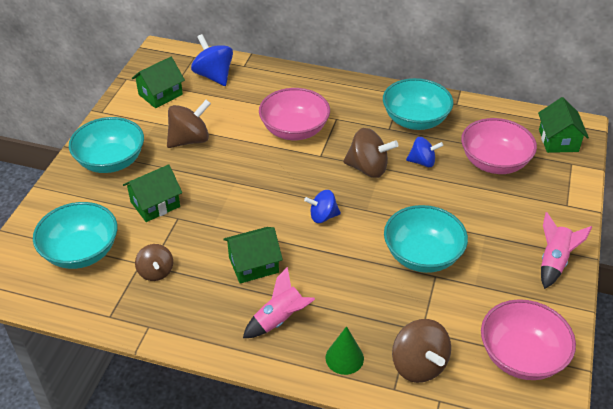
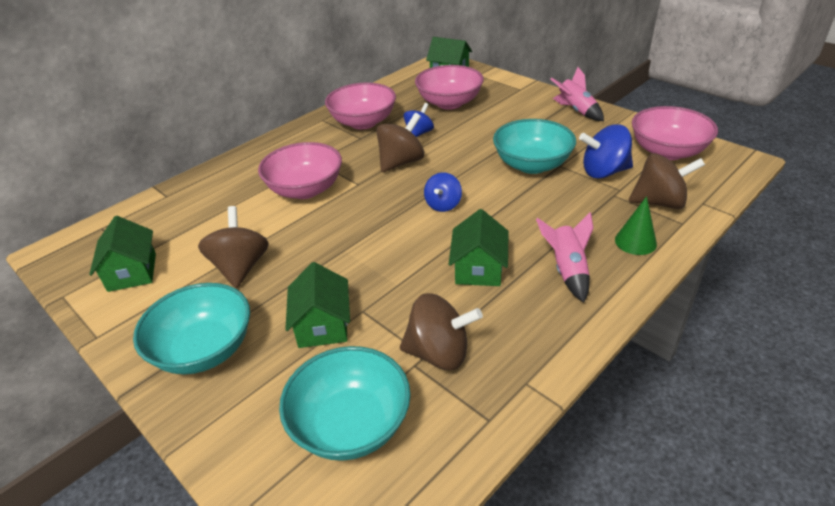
camera: 60 degrees left, 5 degrees down
brown spinning top [135,244,173,281] -> brown spinning top [400,293,483,370], size x1.54
blue spinning top [191,34,233,86] -> blue spinning top moved to [579,125,633,179]
turquoise bowl [383,78,453,130] -> pink bowl [325,83,396,129]

